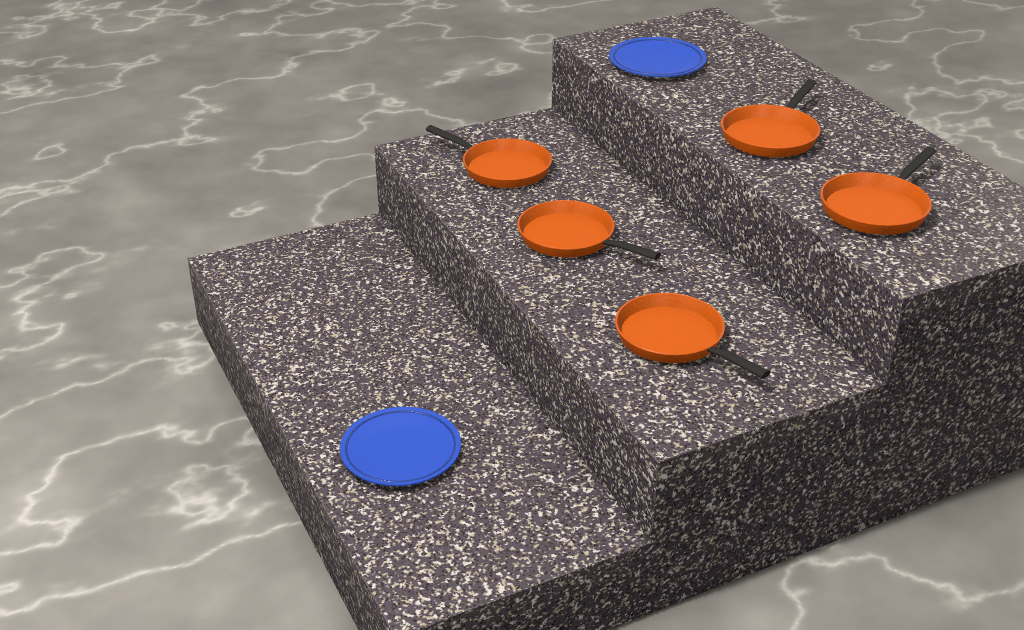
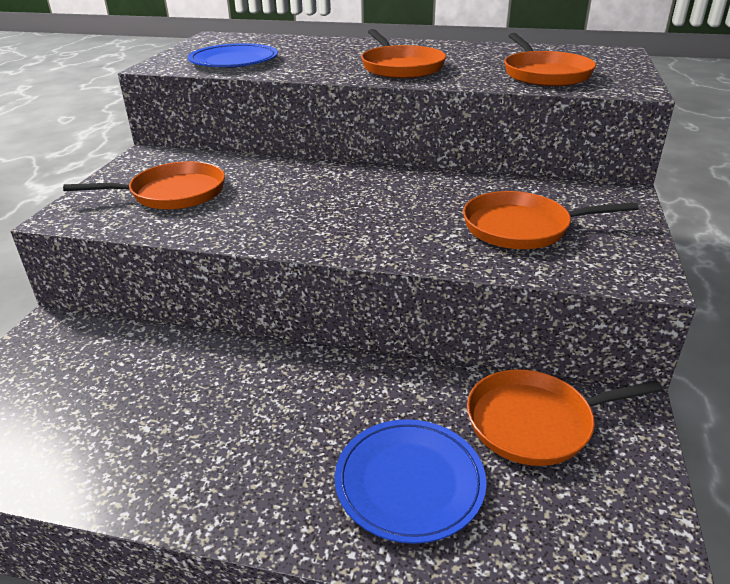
camera: 50 degrees left, 0 degrees up
orange pan [517,200,661,260] -> orange pan moved to [467,369,663,466]

